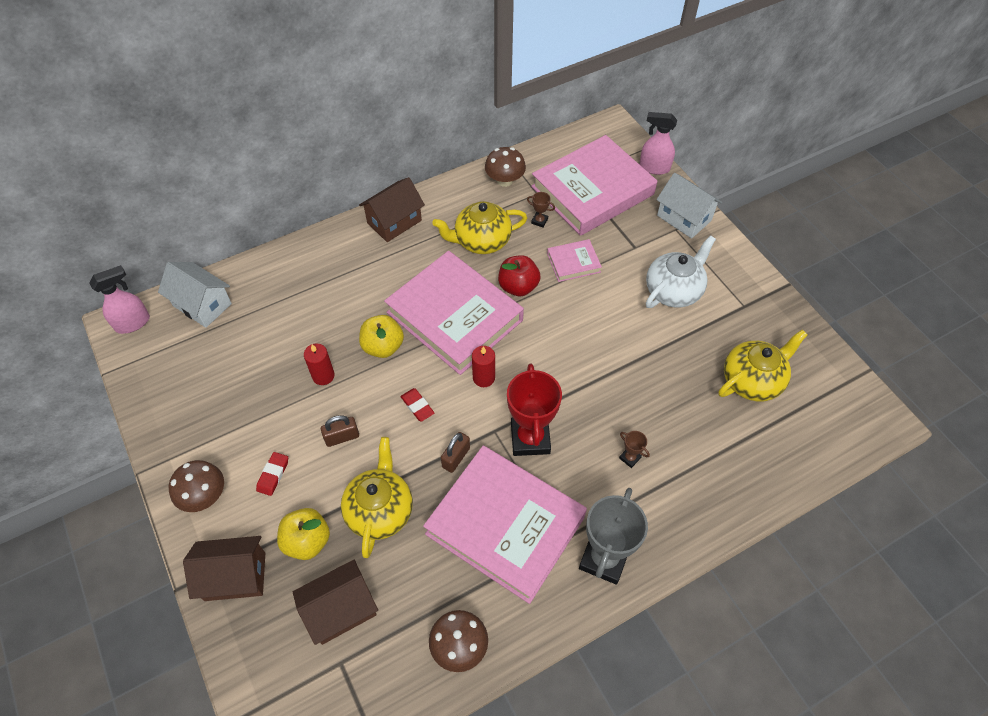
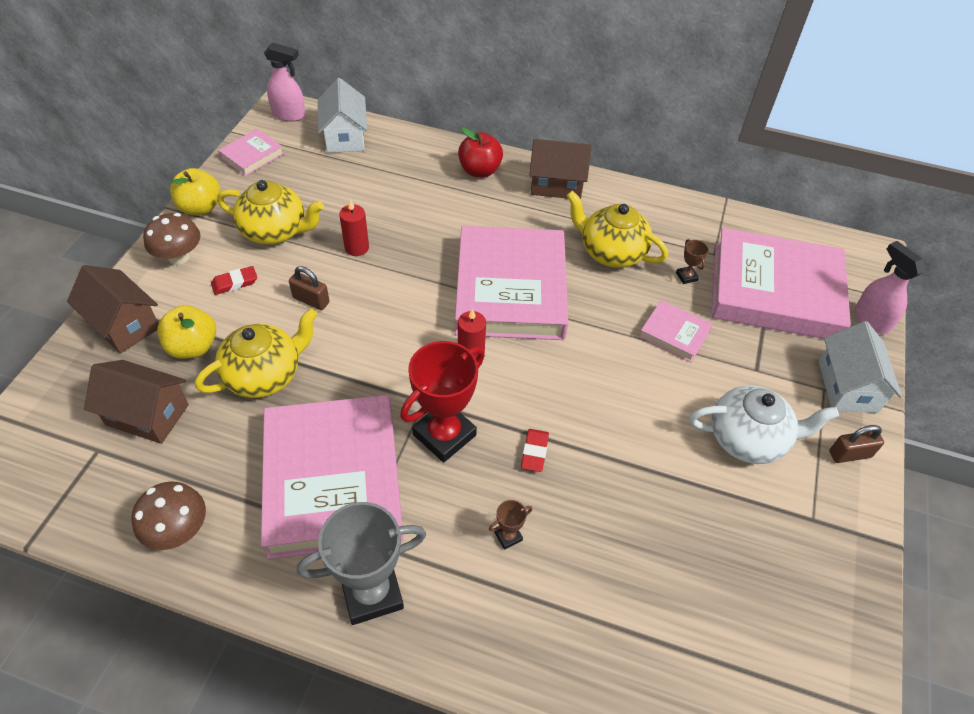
camera: 45 degrees right, 5 degrees down
yellow apple [359,315,404,358] -> yellow apple moved to [170,168,221,216]
red eraser [400,388,434,422] -> red eraser moved to [521,429,549,472]
brown padlock [441,432,470,473] -> brown padlock moved to [829,425,884,463]
brown mushroom [485,147,526,187] -> none
red apple [498,255,540,296] -> red apple moved to [458,127,503,177]
brown trophy [619,431,650,468] -> brown trophy turned 60 degrees clockwise [489,500,532,550]
yellow teapot [718,329,808,402] -> yellow teapot moved to [217,180,324,245]
none -> pink book [218,129,284,176]

